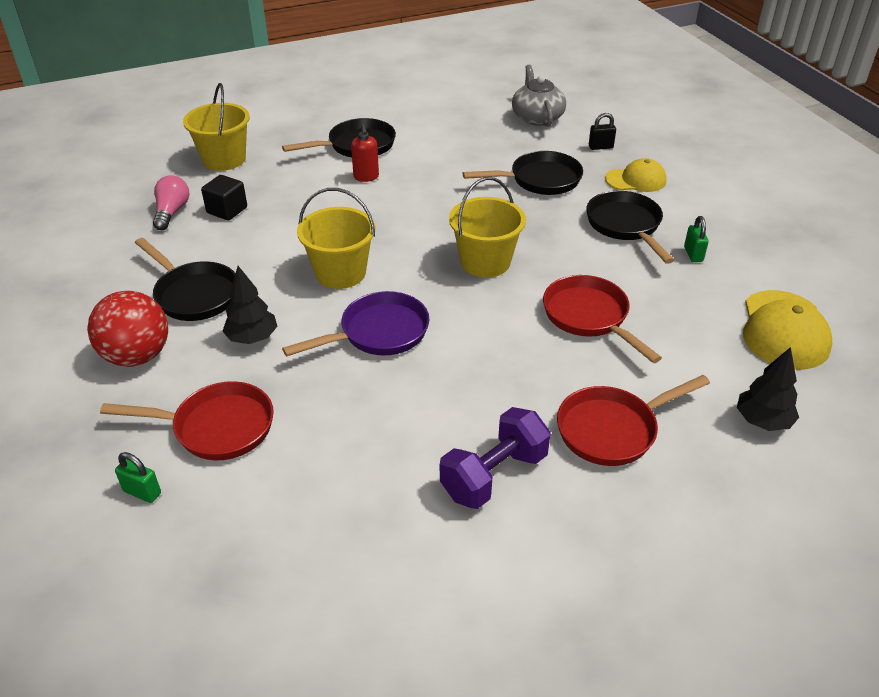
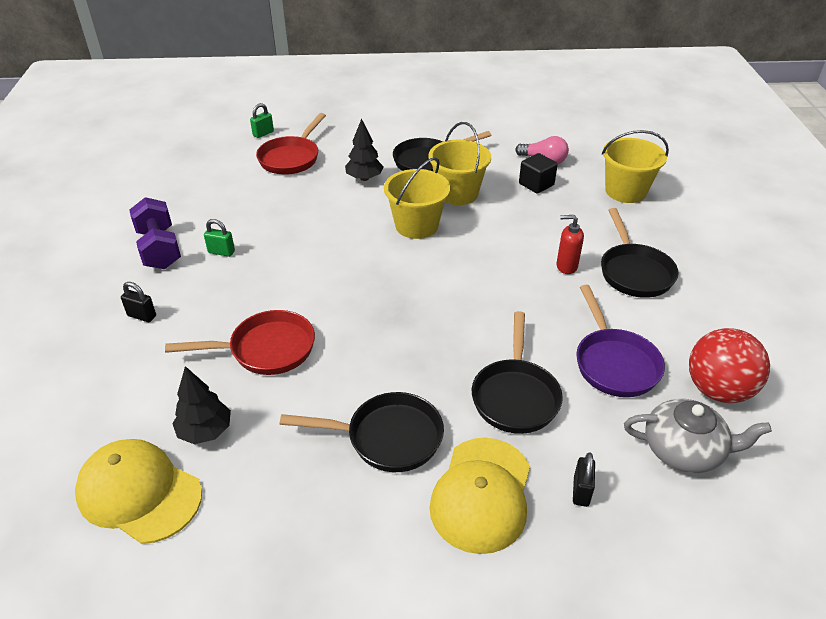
camera: 110 degrees right, 0 degrees up
red ball [87,291,168,367] -> red ball moved to [689,328,770,403]
purple pan [282,291,429,356] -> purple pan moved to [576,285,665,397]
yellow bucket [449,177,526,278] -> yellow bucket moved to [428,122,491,205]
red pan [557,375,710,466] -> black padlock [121,282,156,322]
yellow cap [605,158,667,192] -> yellow cap [429,438,530,554], size x1.52
green padlock [684,216,709,262] -> green padlock moved to [204,219,235,257]
black tree [737,347,799,431] -> black tree moved to [172,366,231,444]

